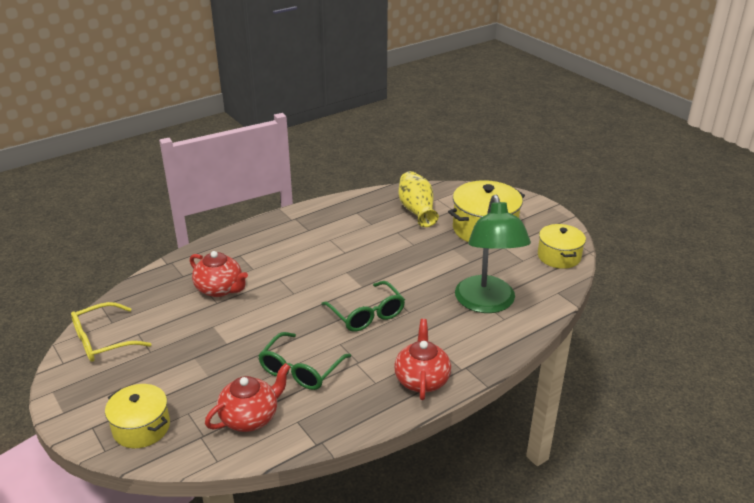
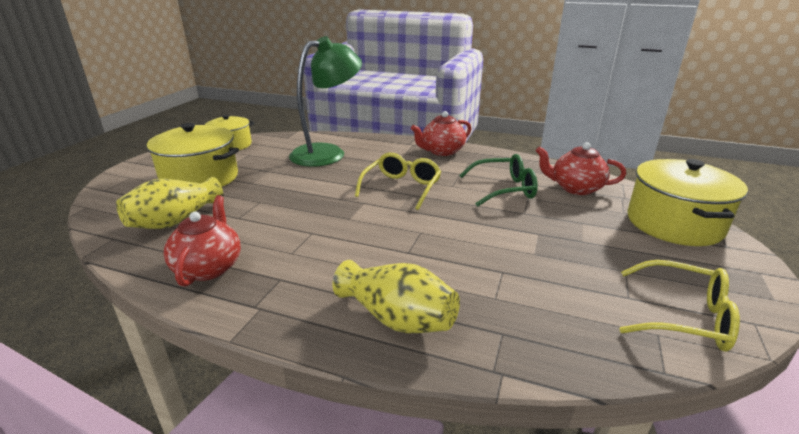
camera: 125 degrees left, 5 degrees down
yellow pot [105,384,170,448] -> yellow pot [627,159,748,246], size x1.57
red teapot [190,251,248,297] -> red teapot moved to [164,195,241,287]
green glasses [321,281,405,332] -> yellow glasses [355,153,441,210]
none -> yellow vase [332,260,460,333]

